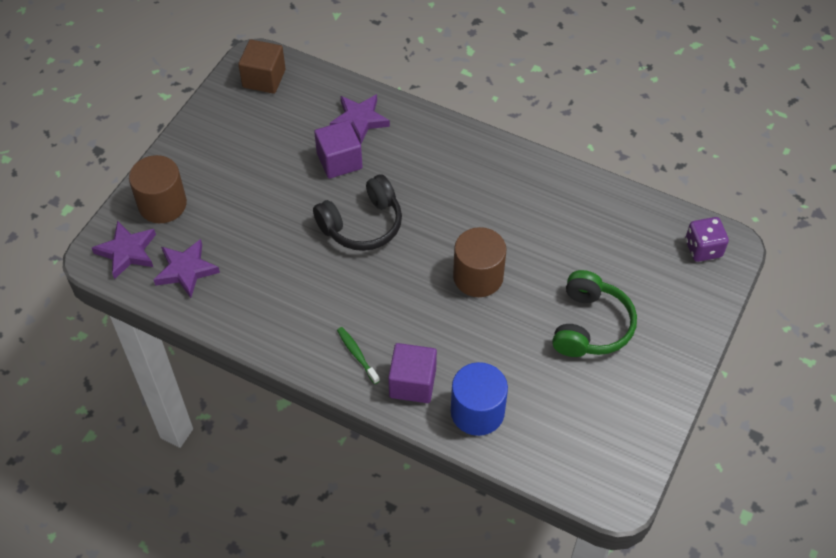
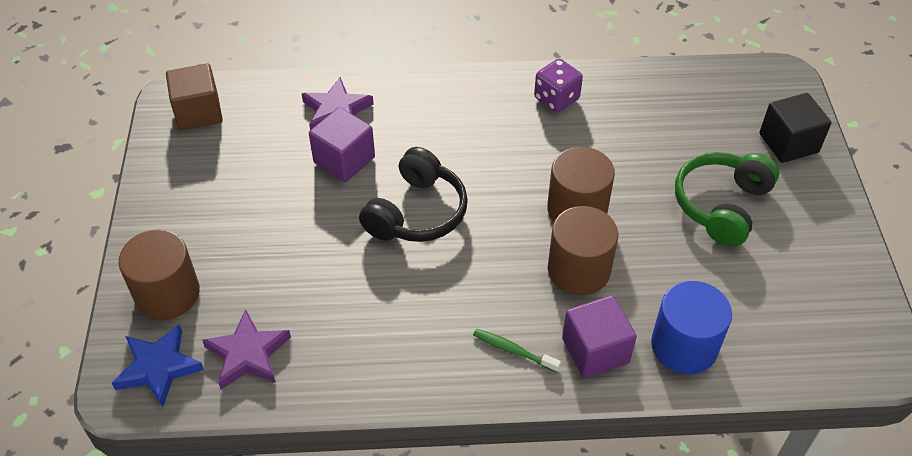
camera: 30 degrees left, 5 degrees down
purple star [92,221,156,279] -> blue star [112,324,204,407]
green headphones [552,270,637,357] -> green headphones turned 135 degrees counterclockwise [675,152,779,247]
purple dice [685,217,729,262] -> purple dice moved to [534,59,583,113]
none -> brown cylinder [548,206,618,295]
none -> black cube [759,93,832,163]

